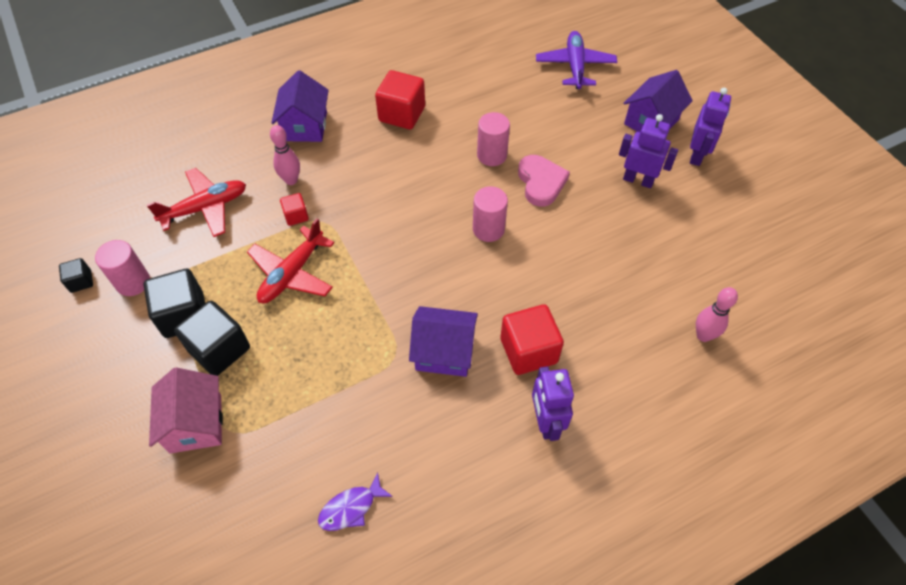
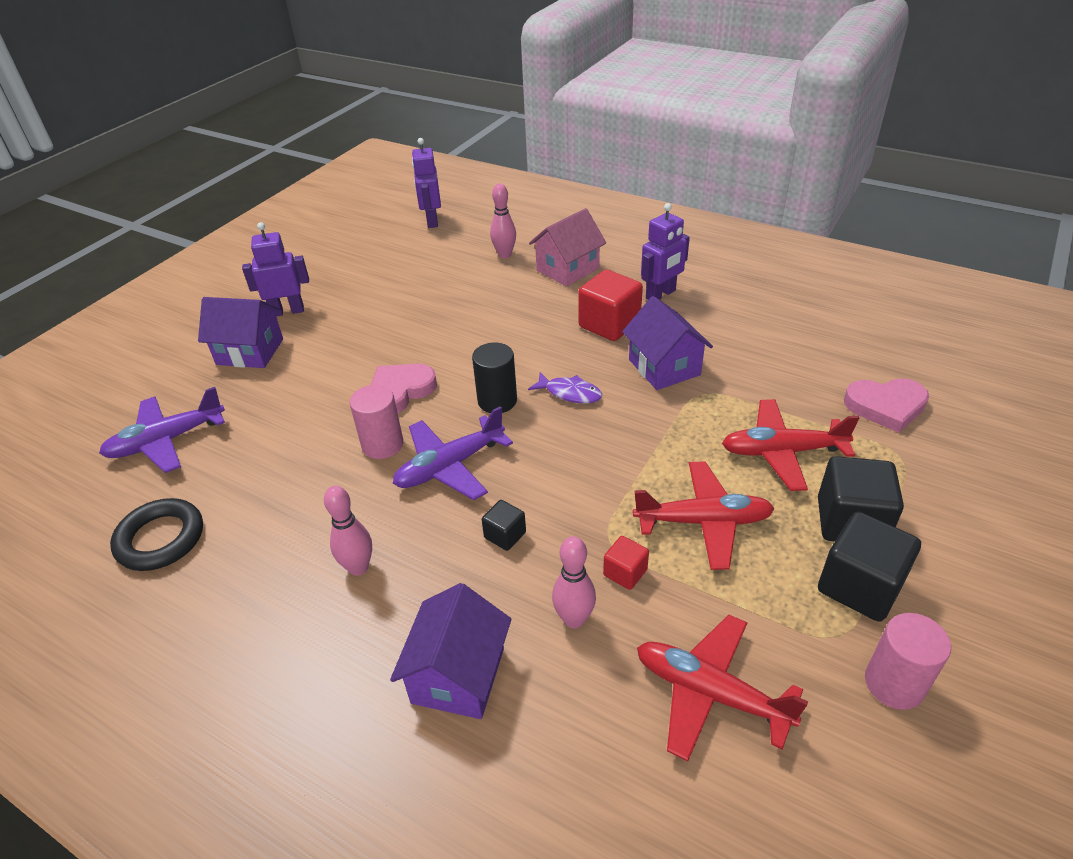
camera: 120 degrees left, 15 degrees down
black cube [59,258,93,293] -> black cube moved to [482,500,526,551]
pink house [149,368,223,454] -> pink house moved to [529,208,606,287]
purple house [271,70,329,142] -> purple house turned 45 degrees counterclockwise [390,583,511,719]
purple fish [318,472,393,531] -> purple fish moved to [528,372,602,404]
red cube [375,70,425,129] -> pink bowling pin [324,486,372,576]
pink cylinder [473,186,508,242] -> black cylinder [472,343,517,413]
purple robot [619,114,678,188] -> purple robot moved to [412,138,441,228]
none -> black ring [110,498,203,571]
none -> purple plane [393,406,513,500]
none -> red plane [722,399,859,491]
none -> pink heart [844,378,929,433]

